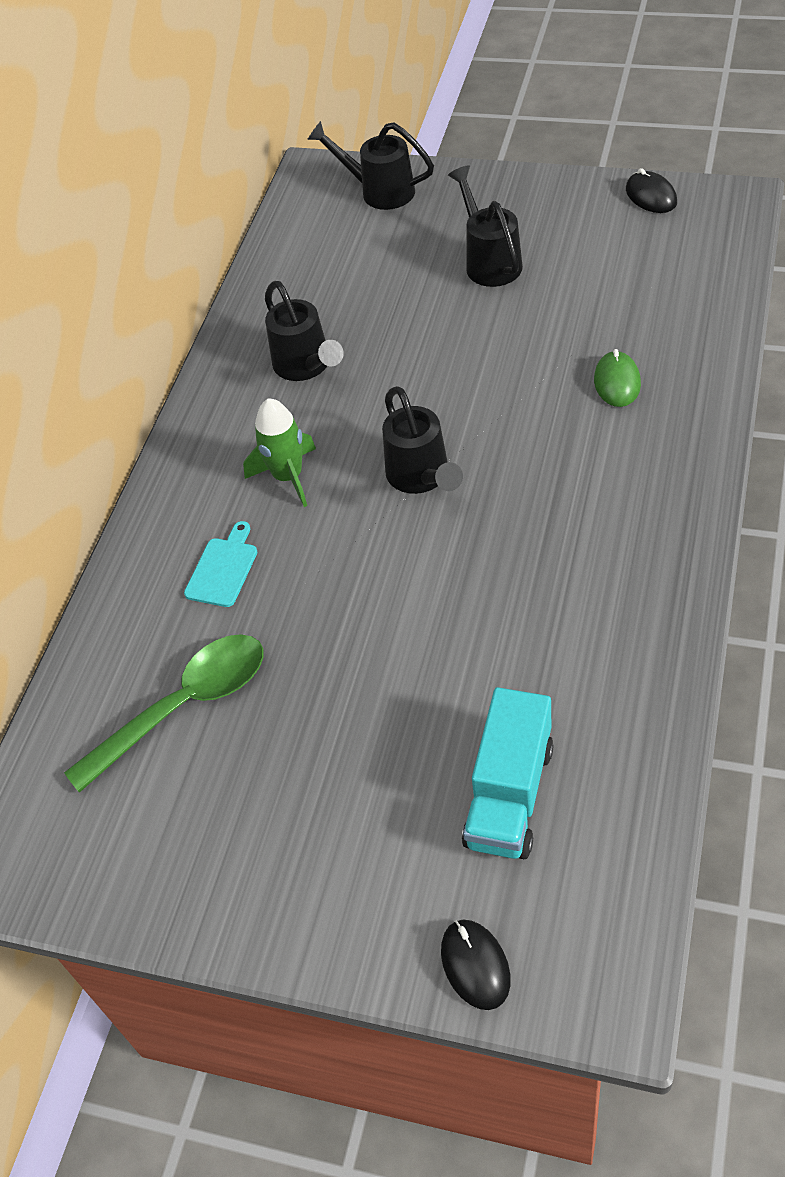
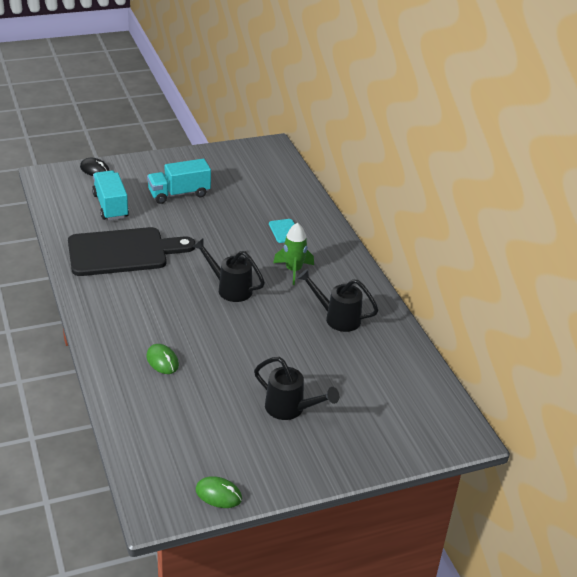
camera: 135 degrees right, 15 degrees down
green spoon [64,634,263,793] -> none
black watering can [307,121,434,210] -> none
black mouse [626,168,677,213] -> green mouse [195,476,242,508]
none -> black cutting board [68,227,196,276]
none -> turquoise truck [147,159,211,204]

